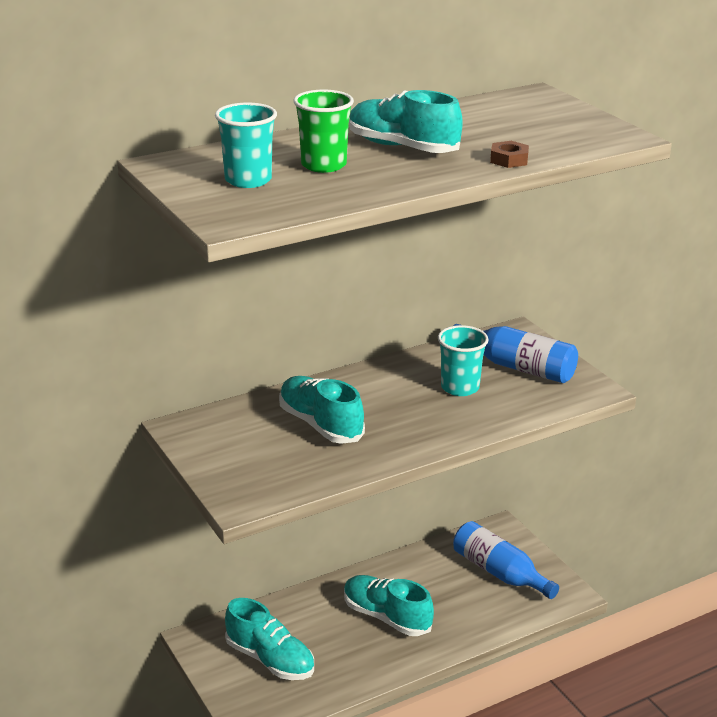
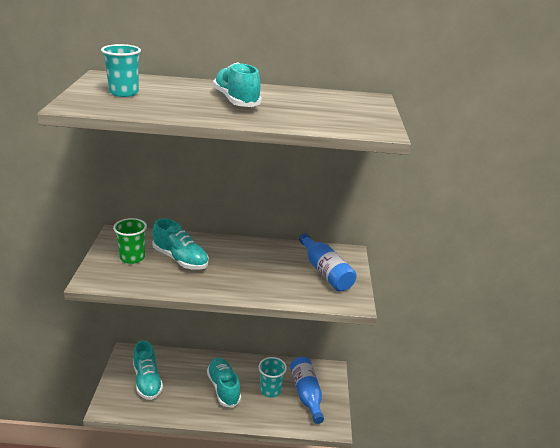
camera: 30 degrees right, 0 degrees up
turquoise shoe [279,376,365,444] -> turquoise shoe turned 135 degrees clockwise [152,218,209,270]
green cup [293,90,354,173] -> green cup moved to [113,218,147,264]
turquoise cup [438,325,489,396] -> turquoise cup moved to [259,357,287,398]
brown nut [490,141,529,168] -> none

